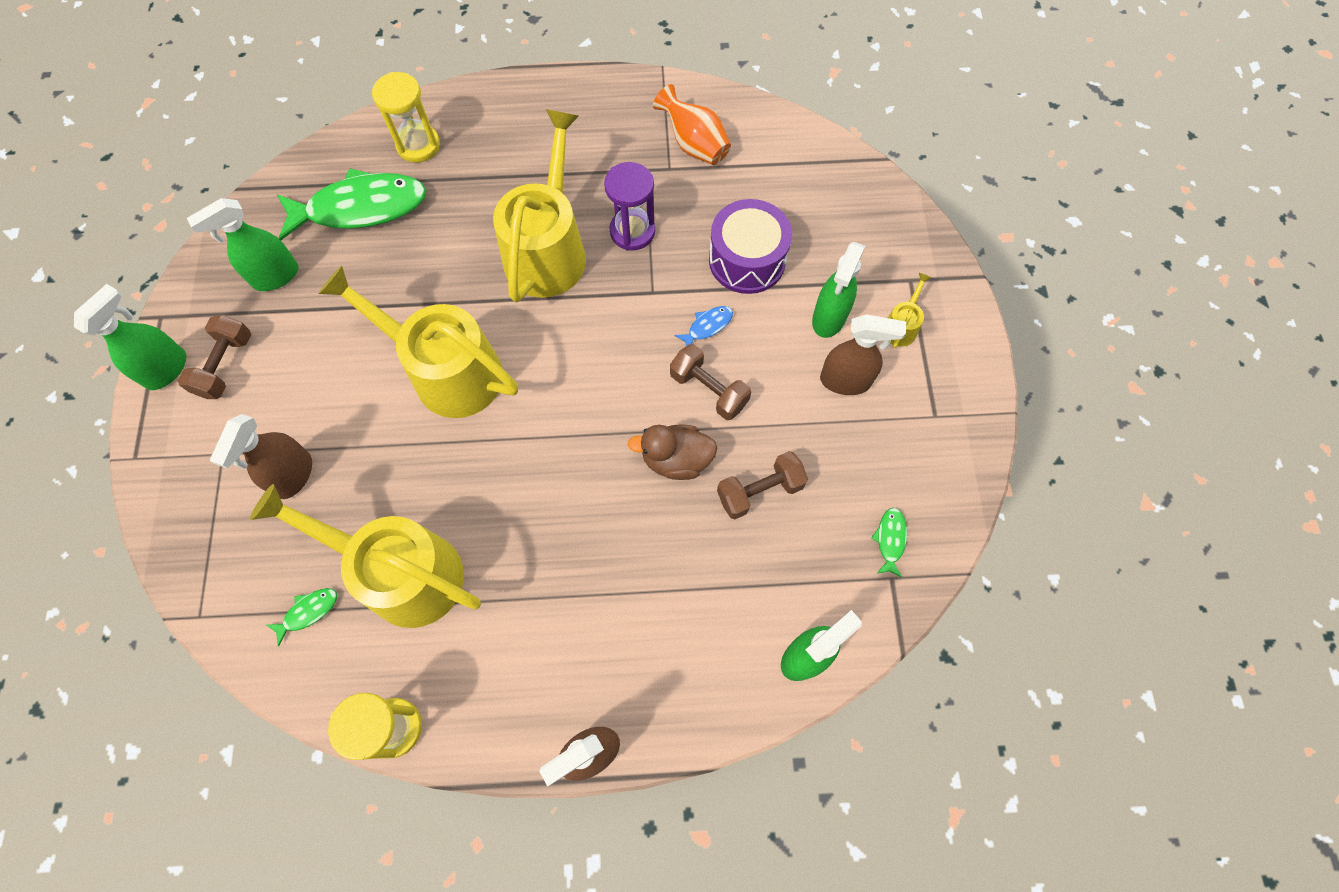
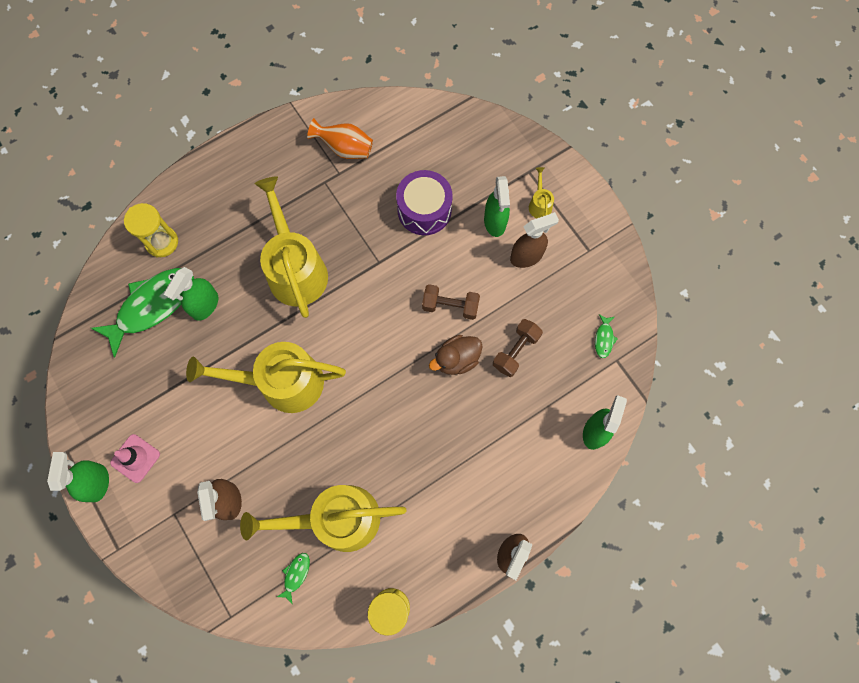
camera: 30 degrees left, 5 degrees up
brown dumbbell [178,315,251,399] -> pink traffic cone [110,434,160,483]
green spray bottle [187,198,299,291] -> green spray bottle moved to [164,267,218,321]
purple hourglass [604,162,655,251] -> none
blue fish [674,306,733,346] -> none
green fish [871,508,907,578] -> green fish turned 150 degrees counterclockwise [595,314,618,358]

